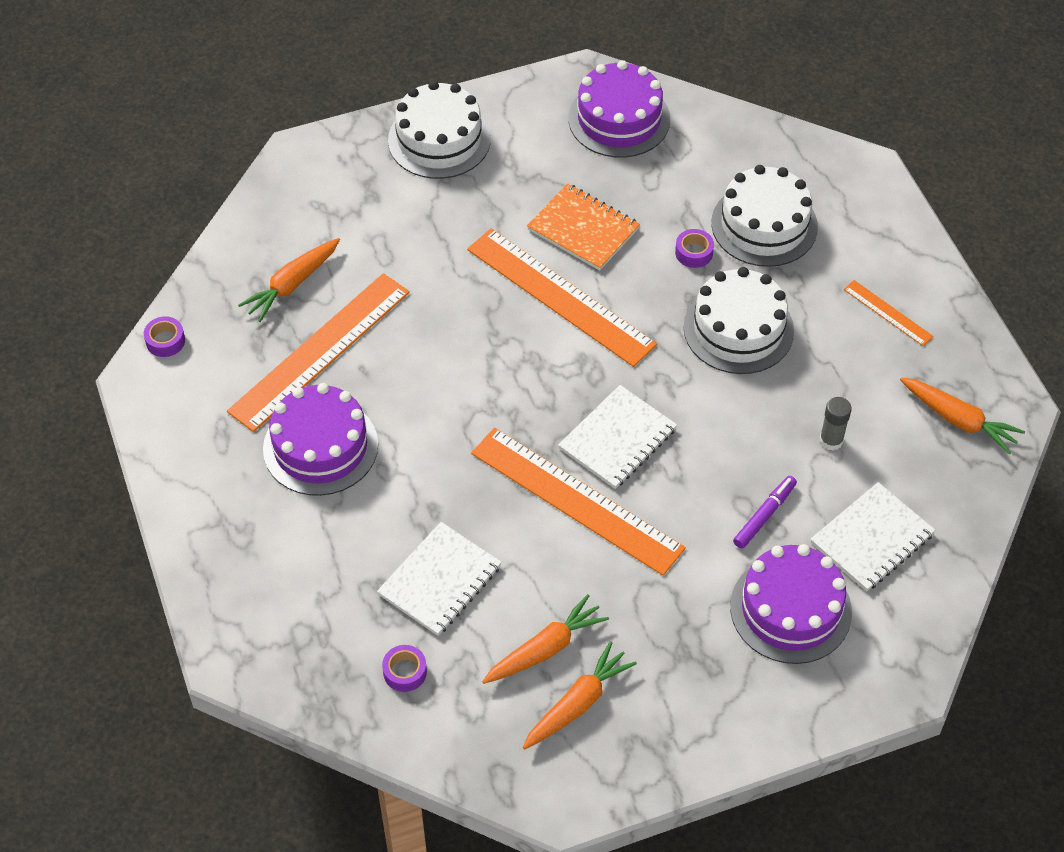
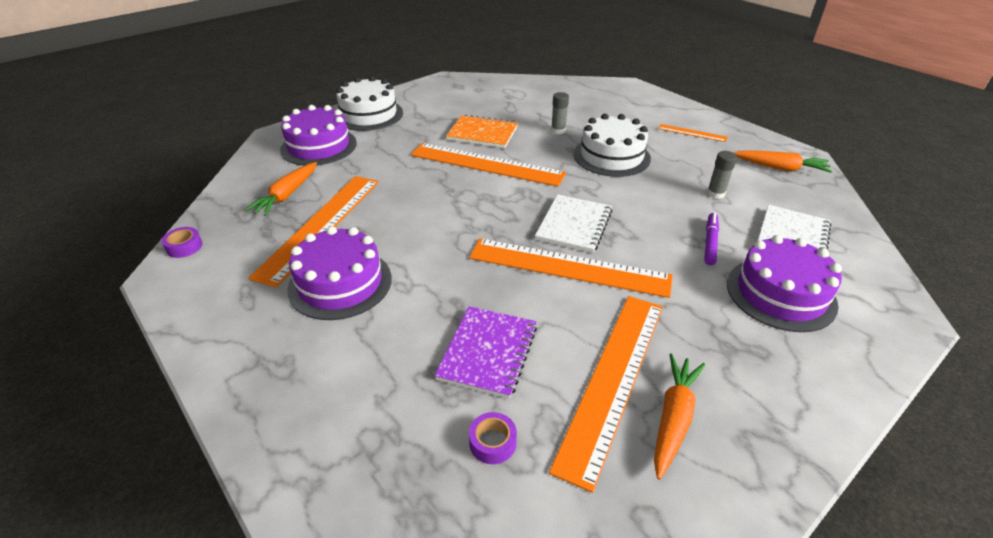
camera: 20 degrees left, 15 degrees down
white notebook [377,522,502,636] -> purple notebook [434,306,537,399]
orange carrot [482,594,609,684] -> orange ruler [549,296,663,493]
purple cake [569,60,670,158] -> purple cake moved to [280,105,357,166]
purple tape [675,229,714,268] -> grey glue stick [551,92,569,134]
white cake [711,165,818,267] -> none

